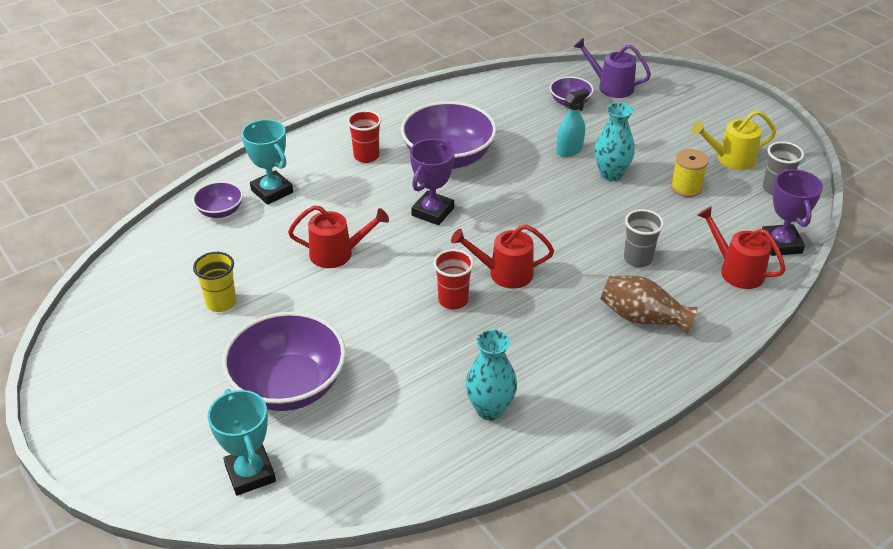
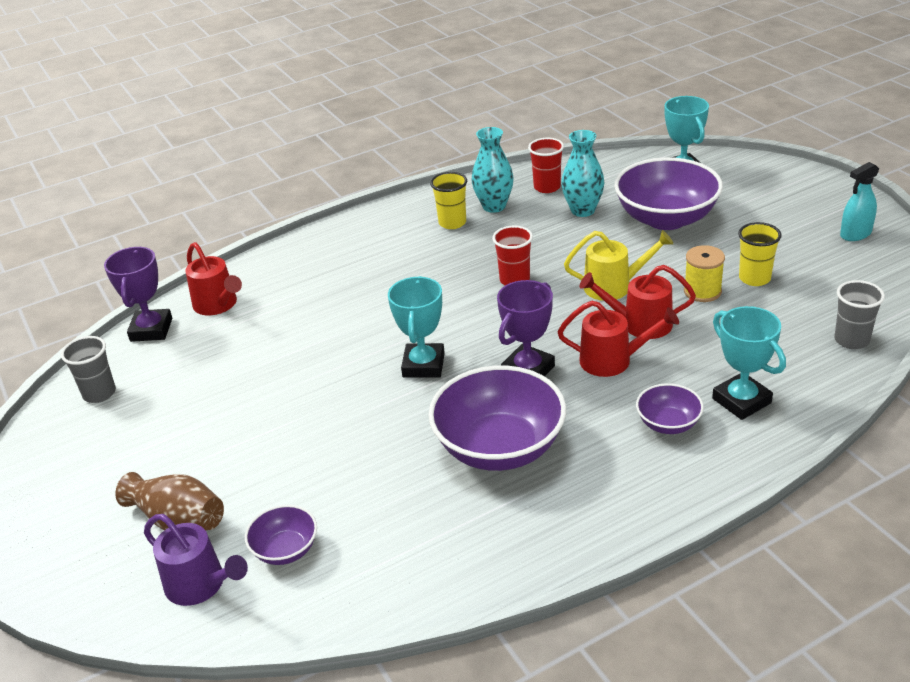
camera: 170 degrees left, 5 degrees down
purple bowl [193,181,243,218] -> purple bowl moved to [636,383,704,434]
red cup [347,110,381,163] -> red cup moved to [528,138,564,193]
red watering can [451,224,554,289] -> red watering can moved to [558,301,679,377]
turquoise spray bottle [556,88,589,157] -> turquoise spray bottle moved to [840,162,879,241]
turquoise vase [594,102,635,181] -> turquoise vase moved to [561,130,605,217]
brown vase [601,275,698,334] -> brown vase moved to [115,472,224,531]
grey cup [624,209,664,267] -> grey cup moved to [834,280,885,349]
yellow spool [671,149,709,197] -> yellow spool moved to [684,245,725,302]
yellow watering can [691,110,776,170] -> yellow watering can moved to [564,230,673,301]
none -> turquoise trophy [388,276,445,378]
none -> yellow cup [430,172,467,229]

